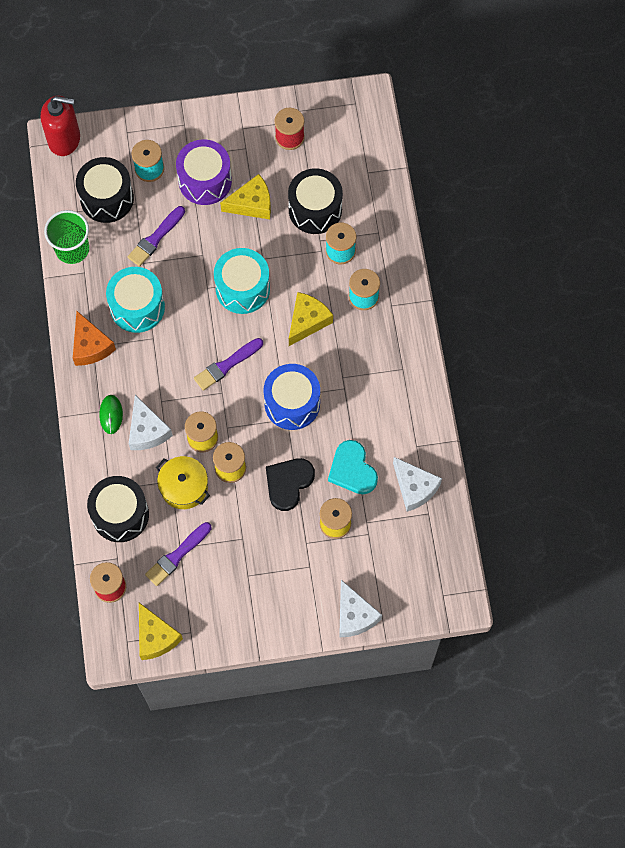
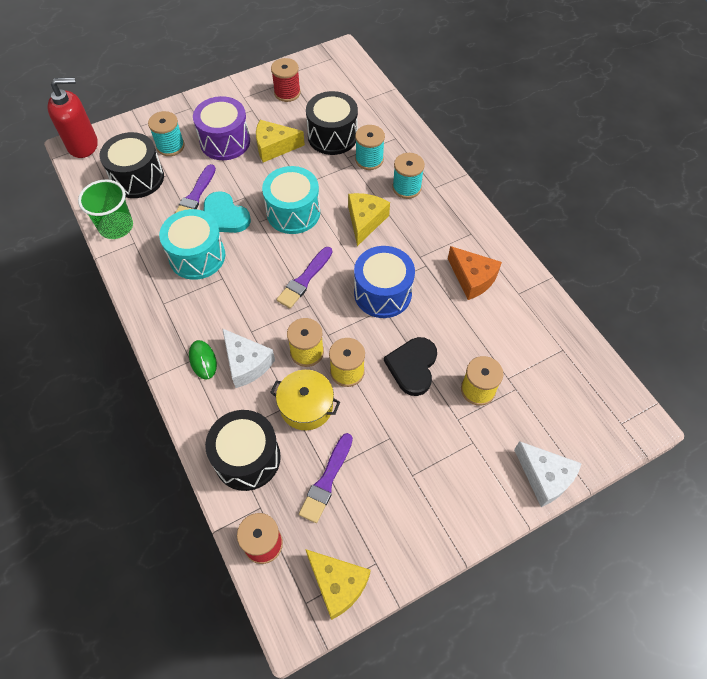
camera: 20 degrees left, 10 degrees down
orange cheese [73,311,116,366] -> orange cheese moved to [448,246,502,300]
yellow cheese [220,174,271,219] -> yellow cheese turned 150 degrees counterclockwise [256,120,305,162]
turquoise heart [328,440,378,494] -> turquoise heart moved to [204,191,251,233]
white cheese [393,457,442,512] -> none

